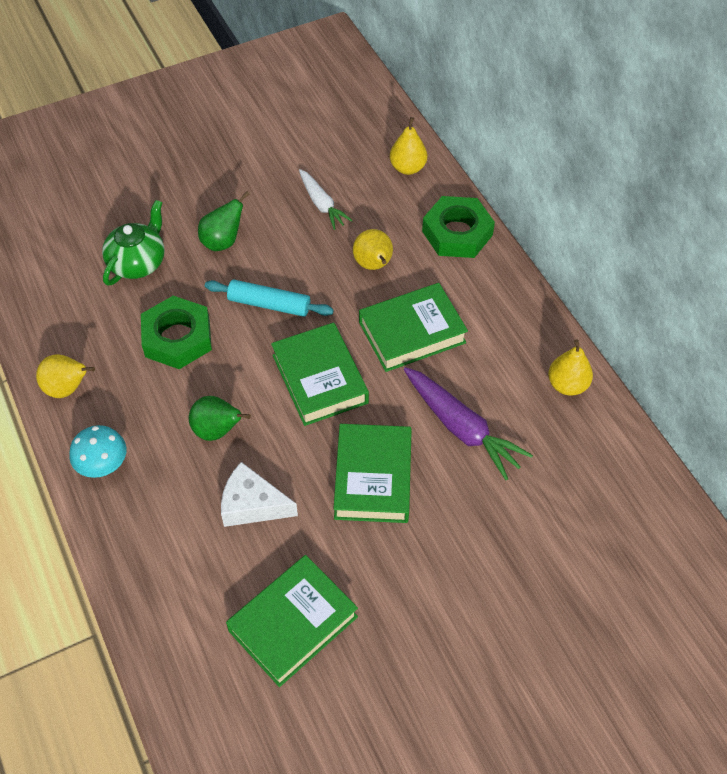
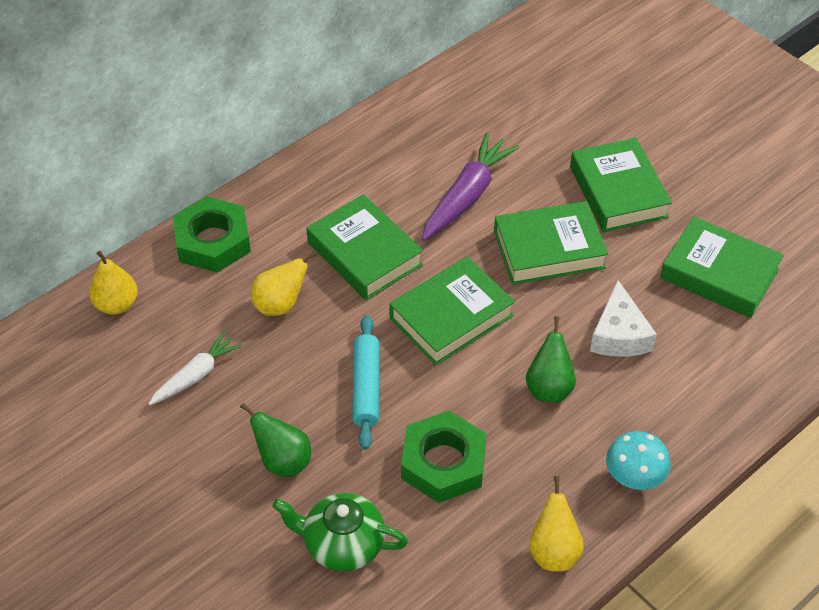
camera: 105 degrees left, 5 degrees down
yellow pear [548,339,593,396] -> none
none -> green book [570,138,672,232]

